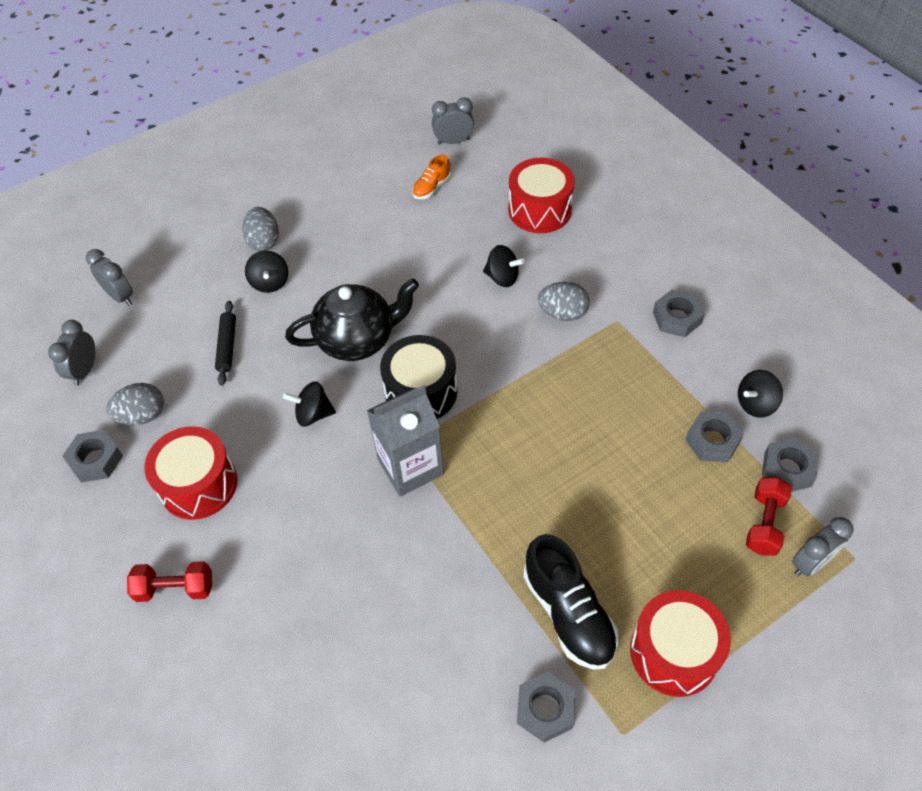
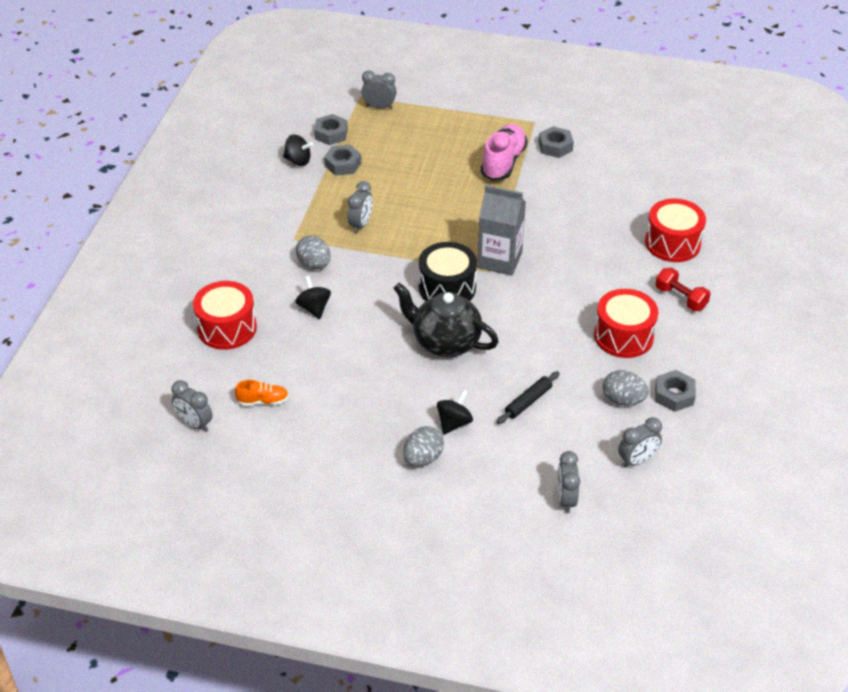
camera: 135 degrees left, 10 degrees down
black spinning top [283,381,336,427] -> none
black shoe [524,534,618,670] -> pink shoe [481,124,528,181]
red drum [630,590,731,697] -> red drum moved to [645,198,706,262]
grey nut [653,289,705,337] -> none
red dumbbell [746,477,792,556] -> none
none -> grey clock [348,181,373,233]

